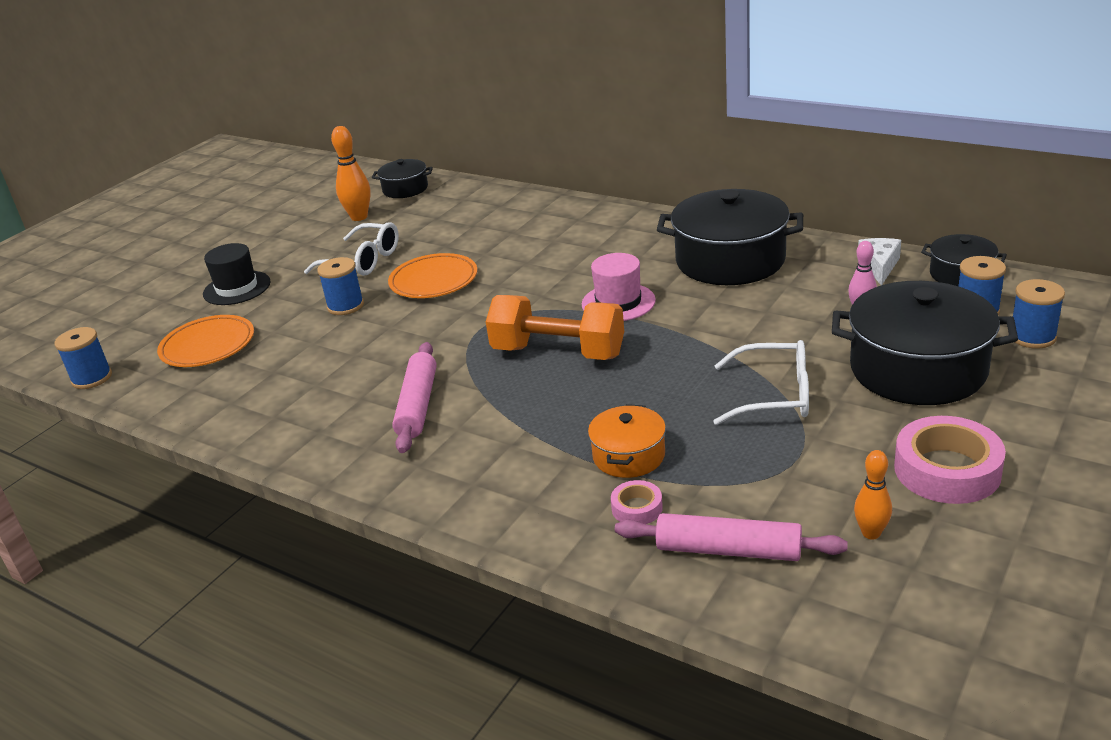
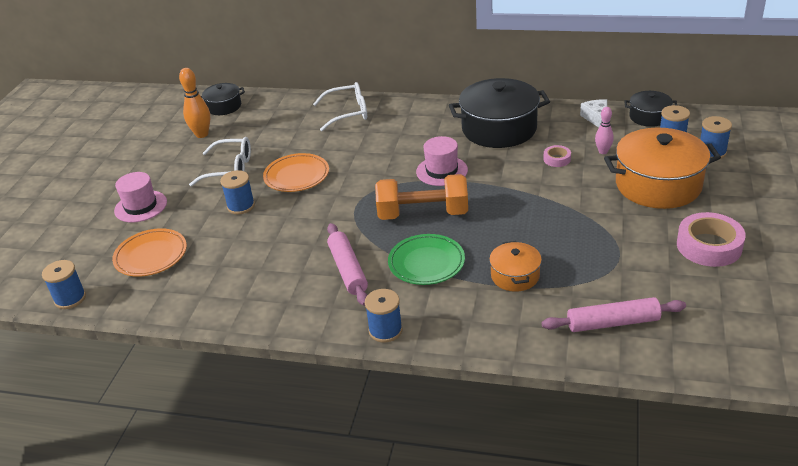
camera: 20 degrees left, 5 degrees up
black hat [203,243,271,305] -> pink hat [114,172,167,222]
pink tape [611,480,663,524] -> pink tape moved to [543,145,571,167]
white glasses [713,340,809,425] -> white glasses moved to [313,82,367,131]
black pot [832,281,1018,405] -> orange pot [604,128,721,209]
orange bowling pin [854,450,892,540] -> none
none -> blue spool [365,289,403,342]
none -> green plate [388,234,465,285]

